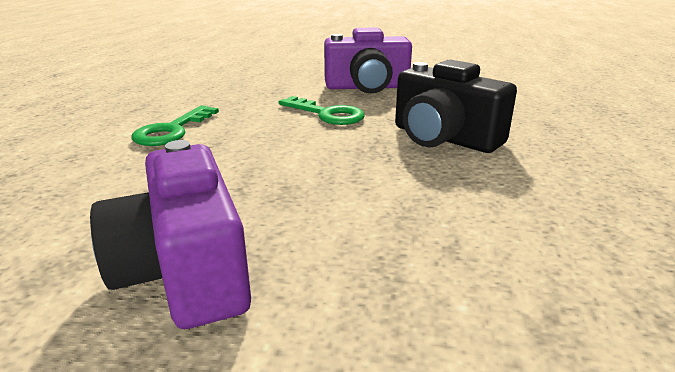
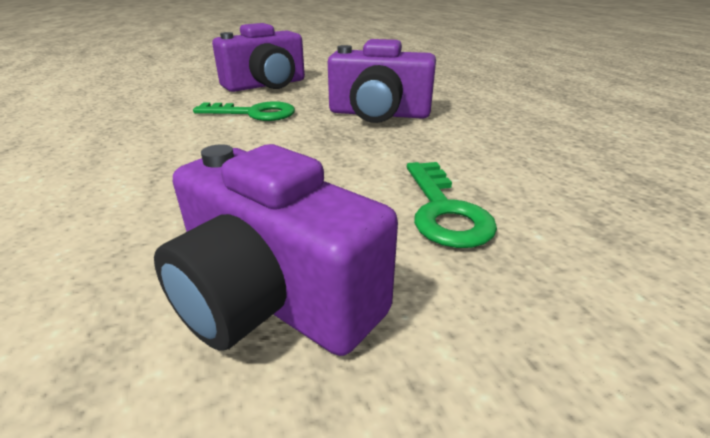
camera: 30 degrees left, 5 degrees up
green key [132,105,219,146] -> green key moved to [407,162,497,248]
black camera [395,59,517,153] -> purple camera [328,39,436,123]

